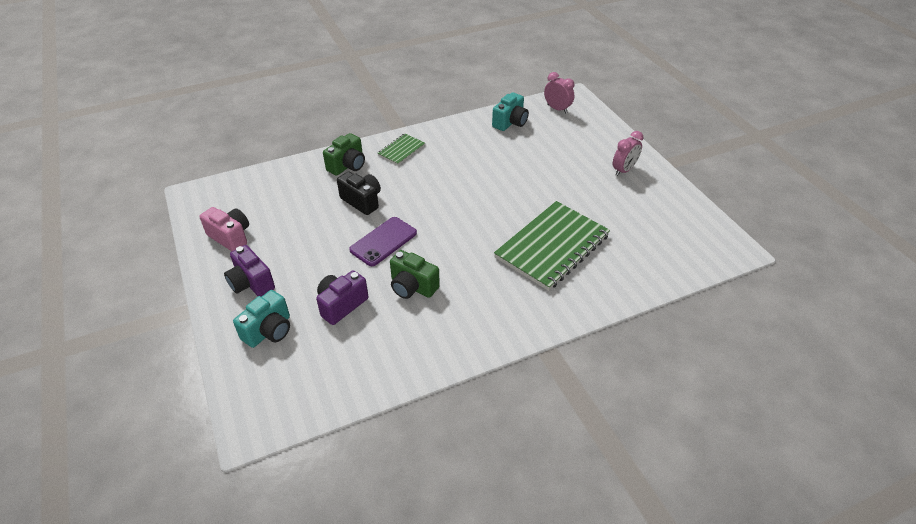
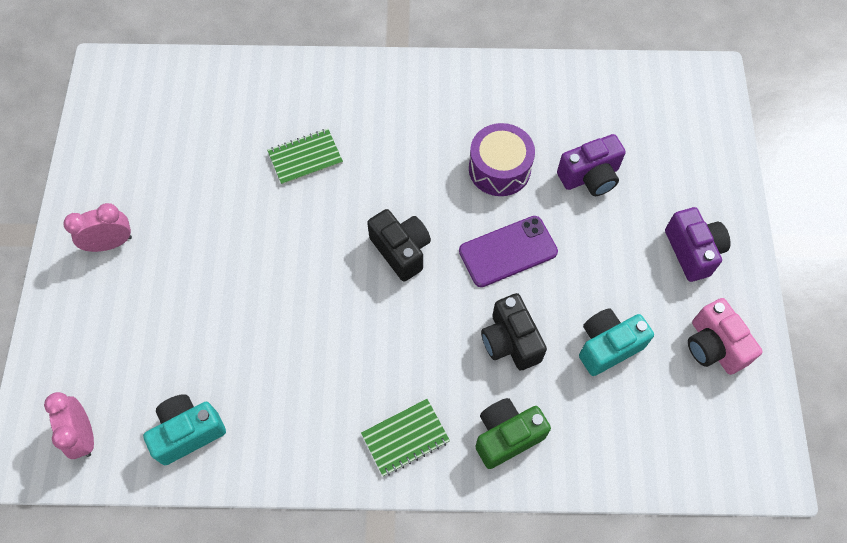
camera: 155 degrees left, 20 degrees up
turquoise camera [233,290,290,348] -> turquoise camera moved to [579,308,654,376]
green camera [390,250,440,299] -> purple drum [469,123,535,196]
green notebook [494,201,610,291] -> green notebook [267,129,343,185], size x0.48
none -> black camera [367,209,431,282]

